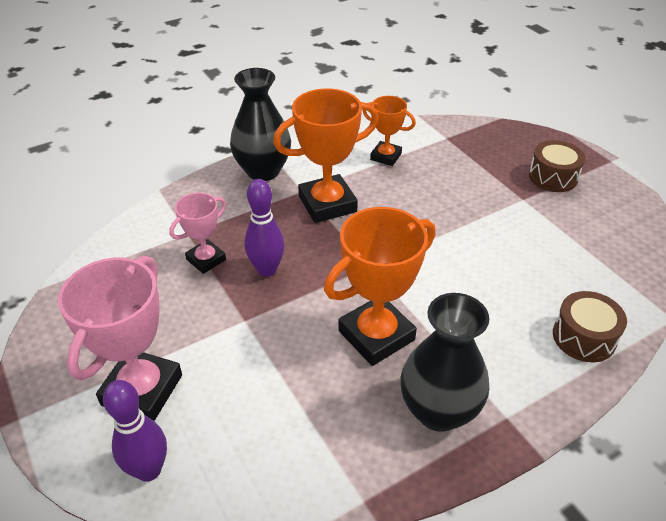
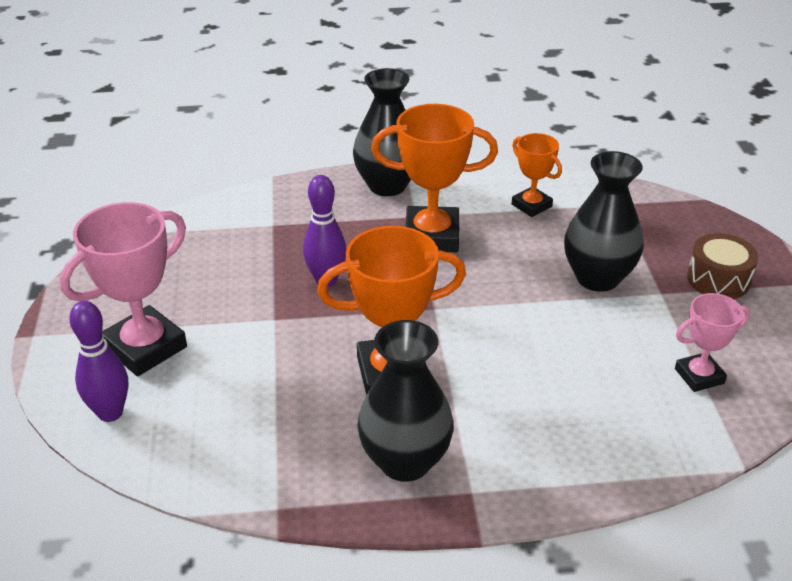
camera: 25 degrees right, 5 degrees down
pink trophy [169,193,226,274] -> pink trophy moved to [675,293,750,392]
brown drum [553,291,627,362] -> none
none -> black vase [564,151,643,292]

